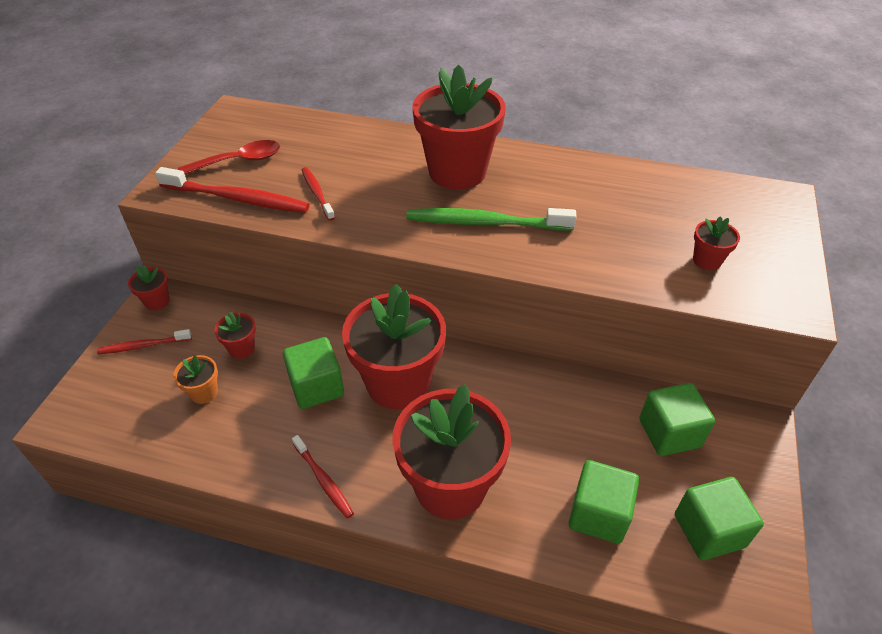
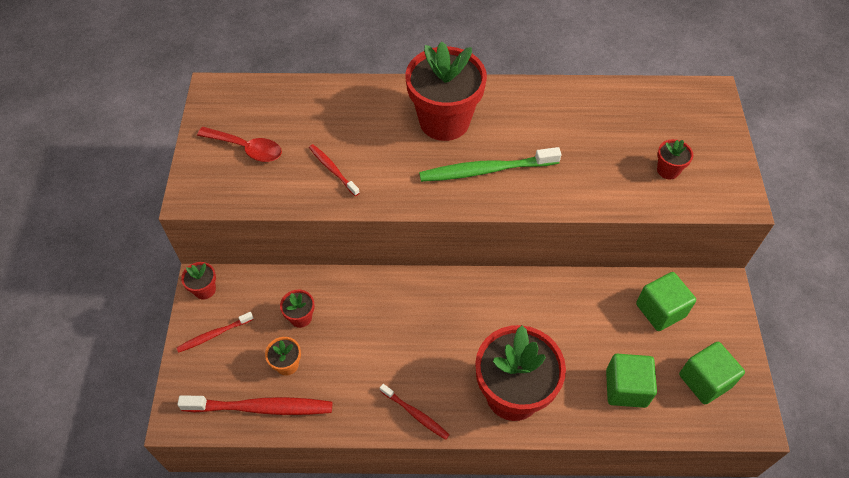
camera: 15 degrees left, 10 degrees up
red toothbrush [155,167,310,213] -> red toothbrush moved to [177,396,332,415]
red spoon [178,140,280,174] -> red spoon turned 60 degrees clockwise [197,127,282,162]
green cube [283,337,344,409] -> none
red flower pot [342,284,446,409] -> none

